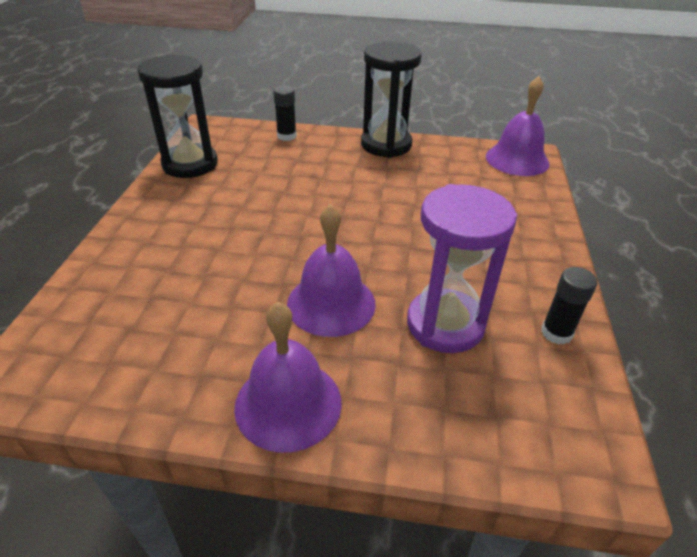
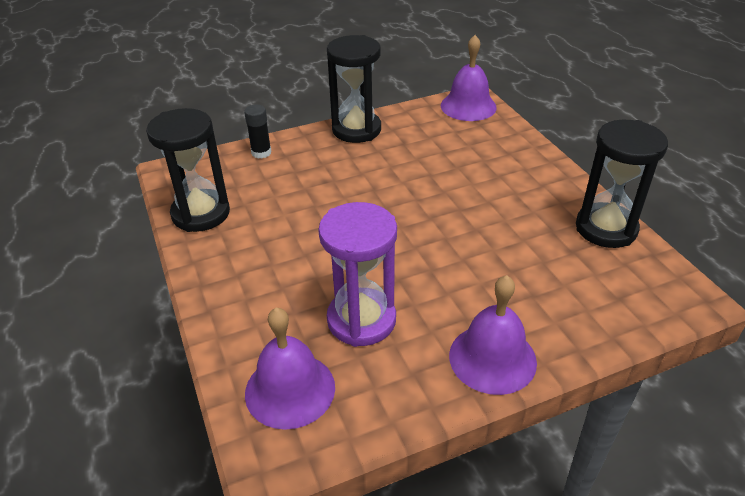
camera: 30 degrees left, 0 degrees up
purple bell [287,204,376,337] -> purple bell moved to [245,307,335,430]
purple hourglass [407,184,517,353] -> purple hourglass moved to [318,202,397,347]
black glue stick [541,267,597,345] -> black hourglass [576,120,668,248]

